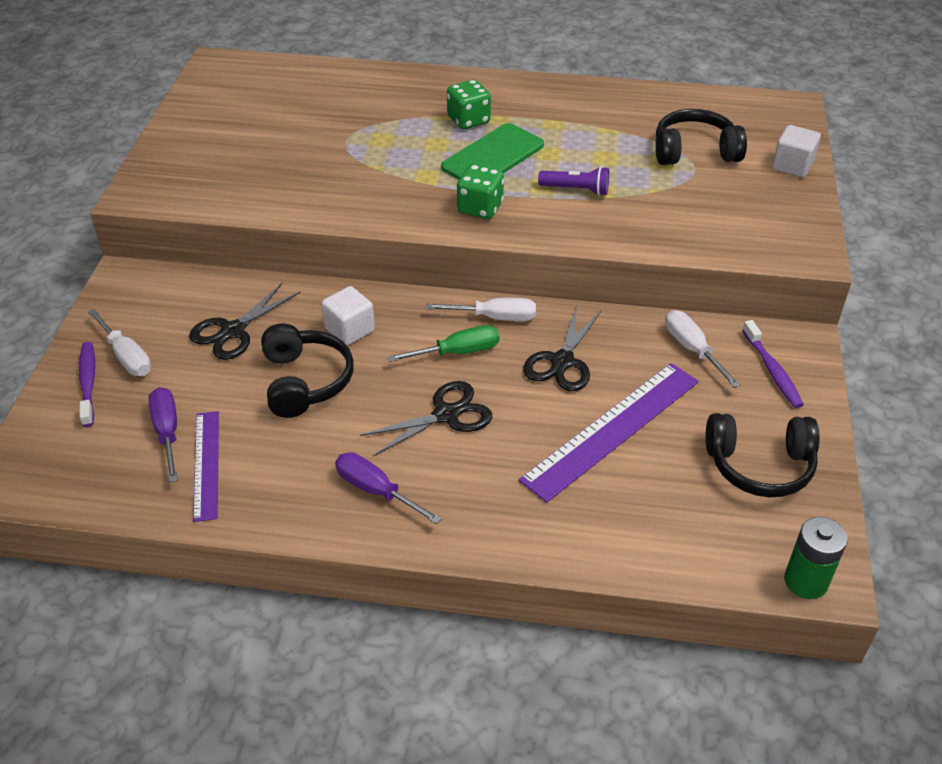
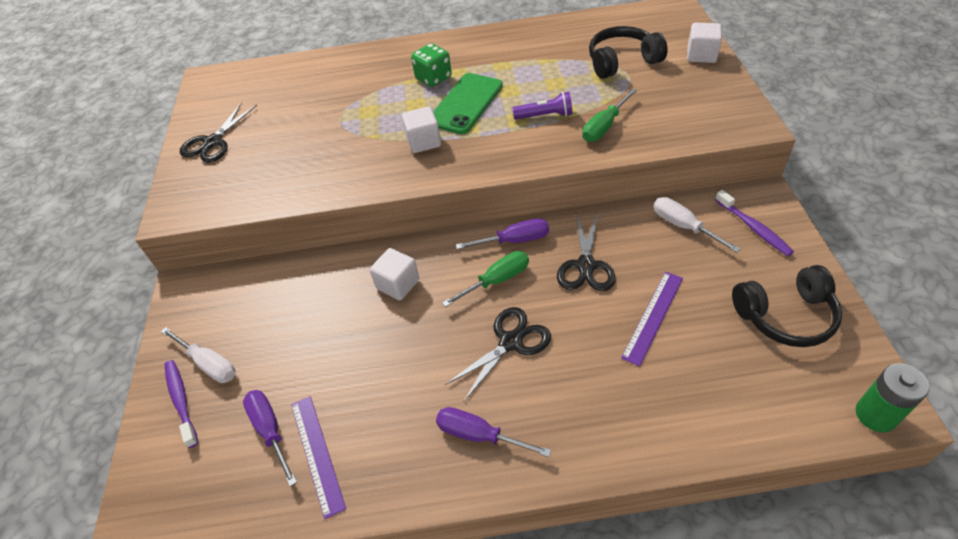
camera: 10 degrees left, 5 degrees up
black scissors [189,282,301,360] -> black scissors moved to [180,102,257,163]
black headphones [261,323,354,418] -> none
white screwdriver [426,298,536,321] -> purple screwdriver [456,218,549,249]
green dice [457,164,504,219] -> none
purple ruler [519,363,699,503] -> purple ruler [621,272,683,366], size x0.60
none -> white cube [402,106,441,153]
none -> green screwdriver [582,89,637,142]

